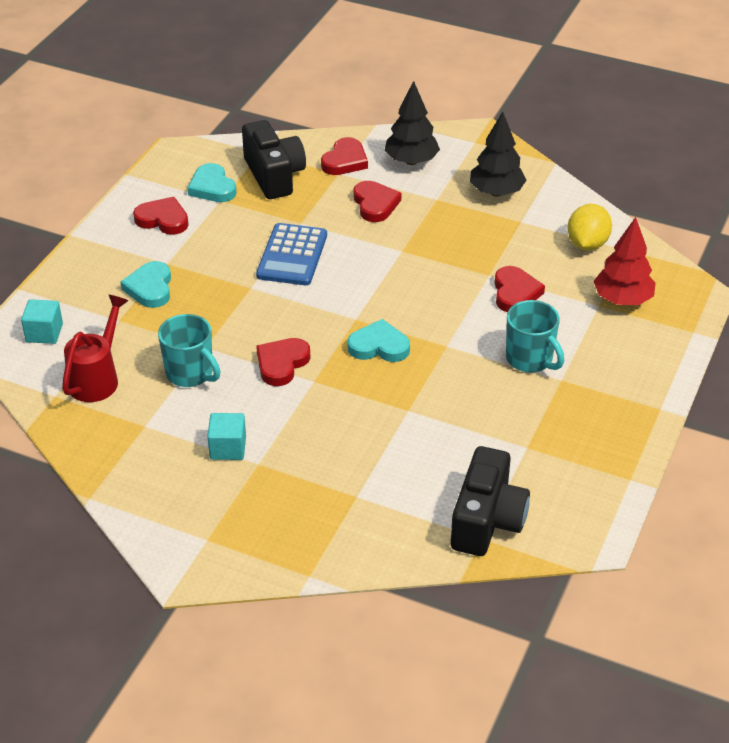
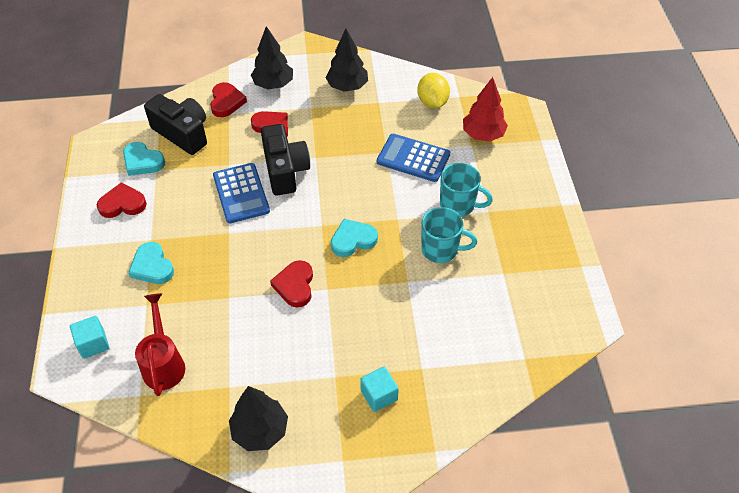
camera: 30 degrees left, 10 degrees up
turquoise mug [158,314,221,387] -> turquoise mug moved to [421,207,477,263]
turquoise cube [207,413,246,460] -> turquoise cube moved to [360,366,399,412]
black camera [451,446,530,556] -> black camera moved to [261,124,310,195]
red heart [494,266,545,312] -> blue calculator [377,134,450,182]
none -> black tree [229,386,288,451]

